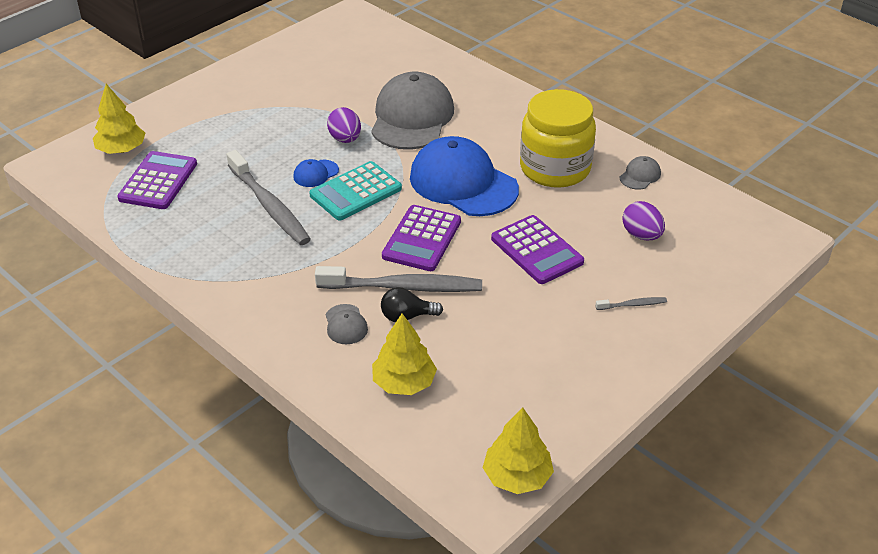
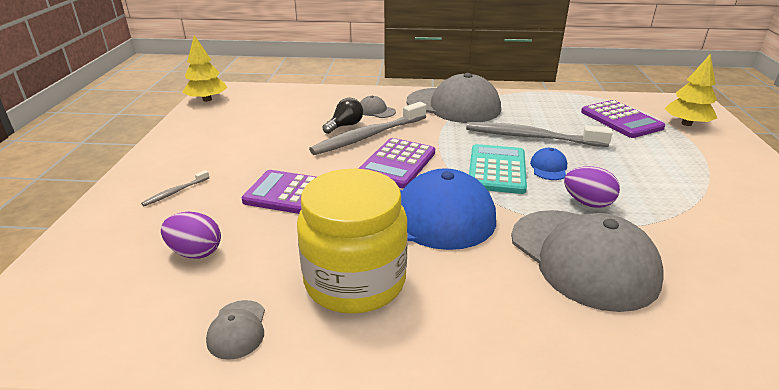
camera: 140 degrees right, 10 degrees down
yellow tree [372,313,437,395] -> none
purple calculator [382,205,461,271] -> purple calculator turned 135 degrees counterclockwise [358,138,435,188]
none -> grey cap [407,73,501,123]

